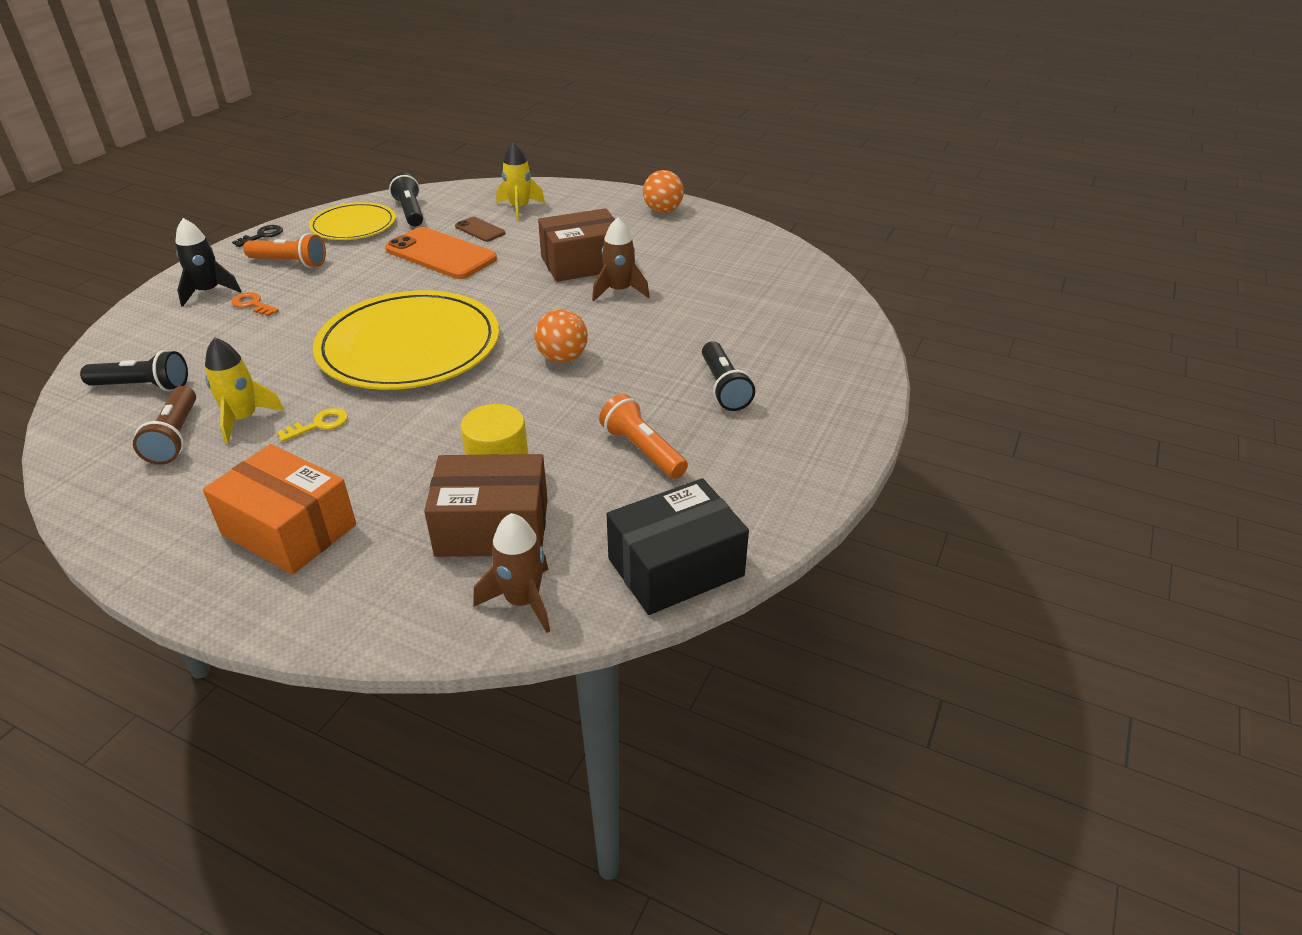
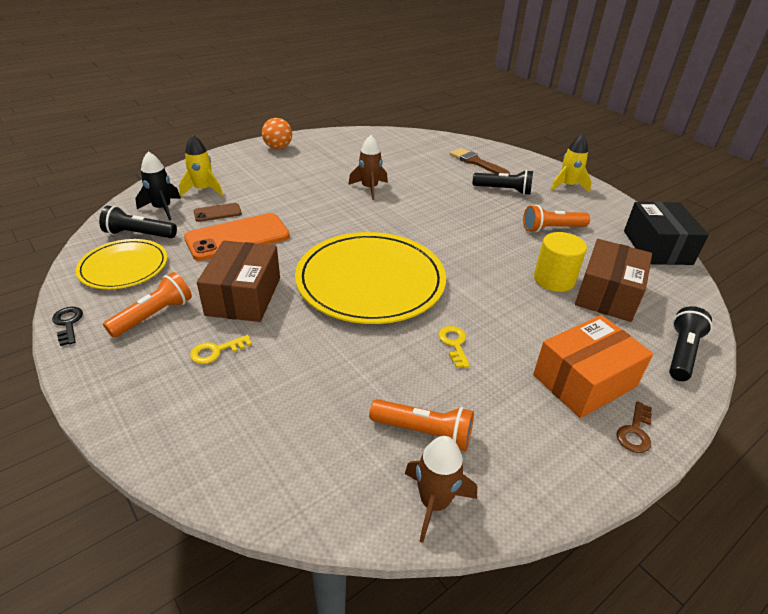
camera: 65 degrees left, 0 degrees up
black flashlight [80,350,188,391] -> black flashlight moved to [669,306,712,381]
brown flashlight [133,386,196,465] -> orange flashlight [369,399,474,451]
black rocket [175,218,241,307] -> black rocket moved to [135,152,181,220]
yellow rocket [205,337,285,444] -> yellow rocket moved to [551,134,592,193]
orange key [231,292,279,316] -> yellow key [190,335,252,364]
brown rocket [473,513,550,633] -> brown rocket moved to [405,436,477,543]
orange ball [534,309,588,363] -> none
brown box [538,208,615,282] -> brown box moved to [197,241,280,322]
none -> brown brush [450,148,510,175]
none -> brown key [616,401,652,453]

